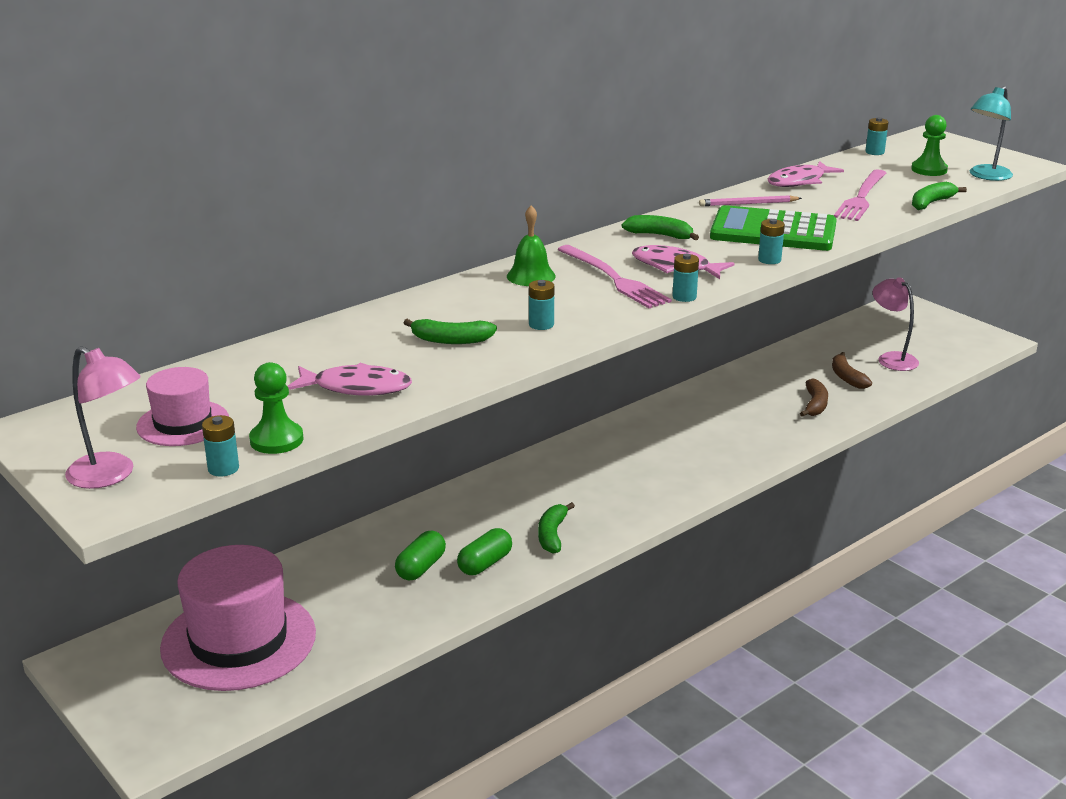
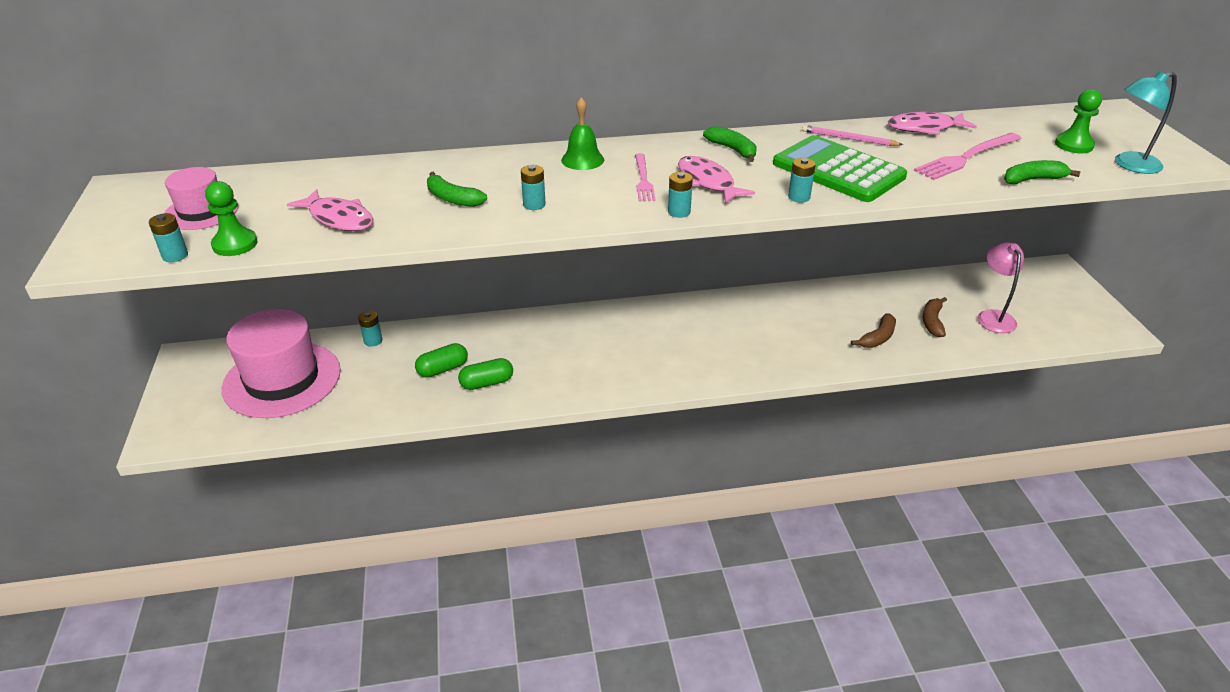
camera: 30 degrees right, 10 degrees up
pink lamp [65,346,141,489] -> none
green banana [538,502,575,554] -> none
pink fork [557,245,672,308] -> pink fork [635,153,656,202], size x0.64
turquoise battery [865,117,889,155] -> turquoise battery moved to [358,310,382,347]

